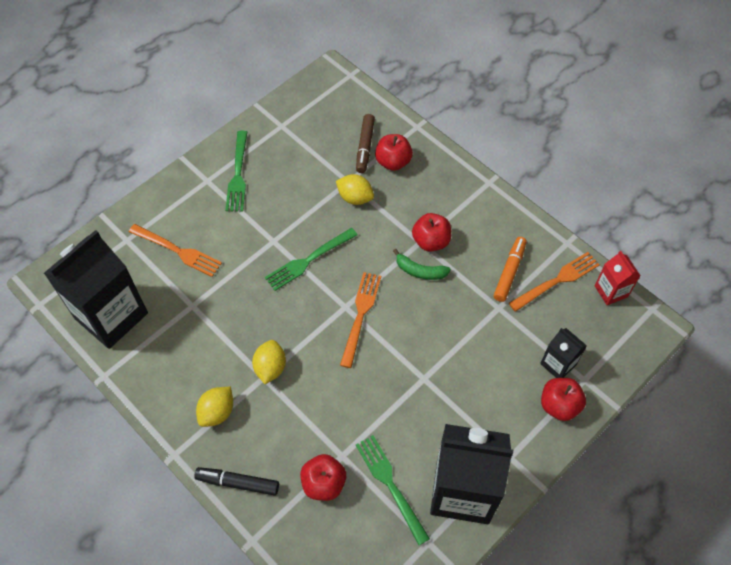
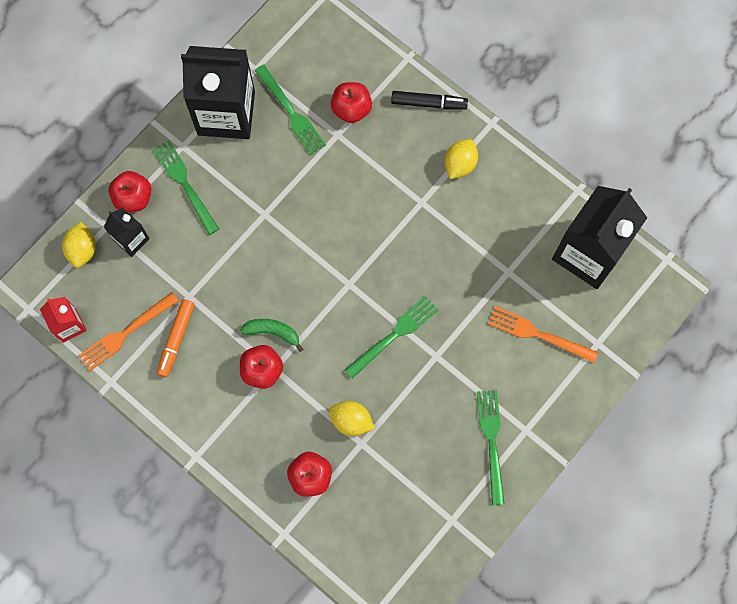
camera: 175 degrees right, 15 degrees up
yellow lemon [252,340,286,384] -> yellow lemon moved to [62,222,96,268]
orange fork [340,272,381,368] -> none
brown marker [356,114,375,173] -> none
none -> green fork [153,140,219,235]

